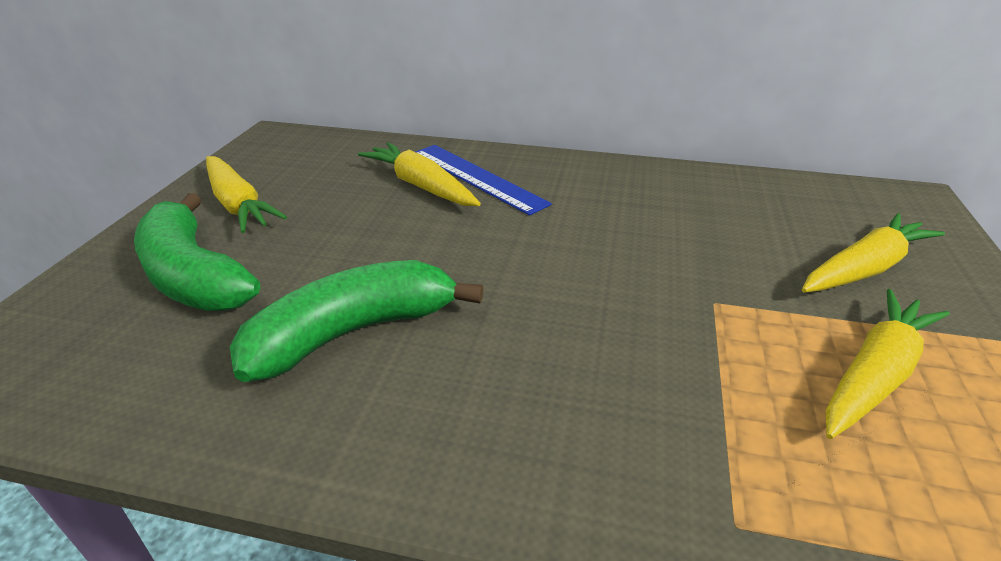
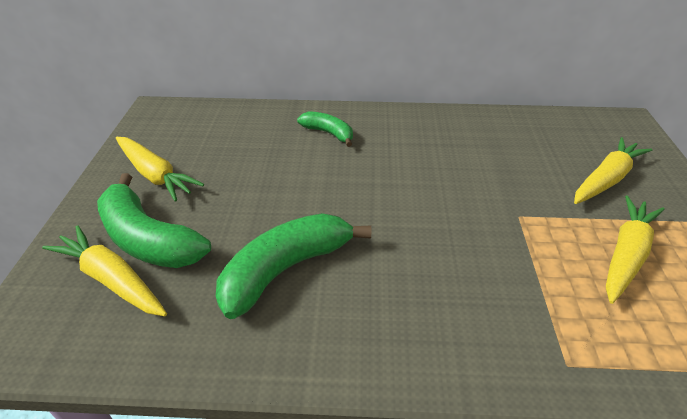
camera: 10 degrees left, 5 degrees up
yellow carrot [358,142,481,206] -> yellow carrot moved to [42,225,167,316]
blue ruler [415,145,552,216] -> green banana [297,111,353,147]

